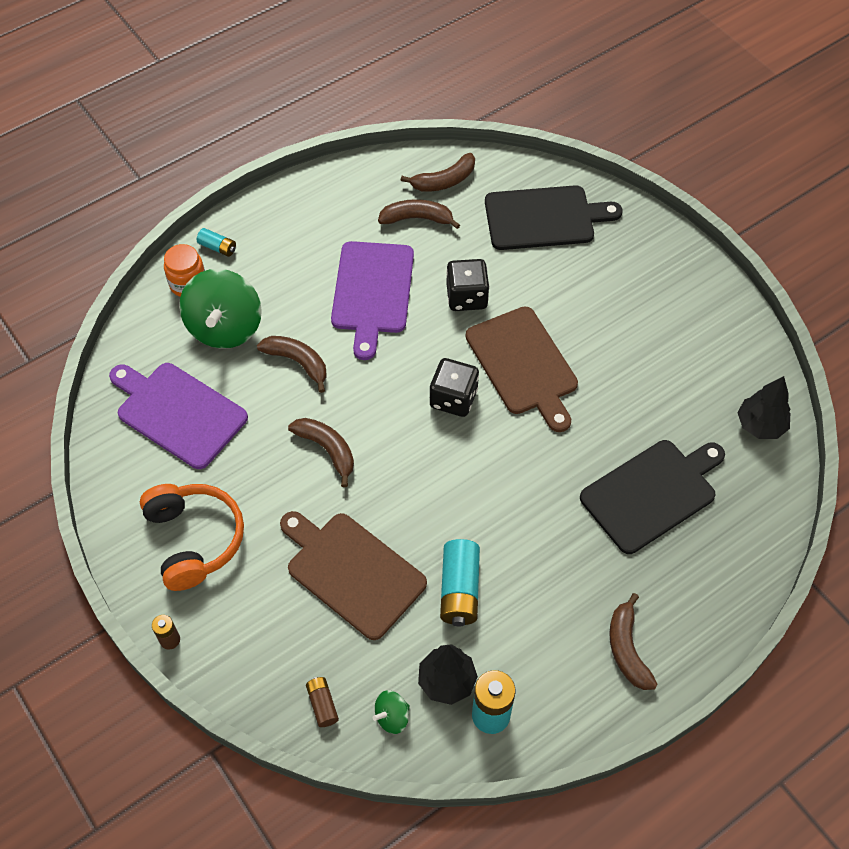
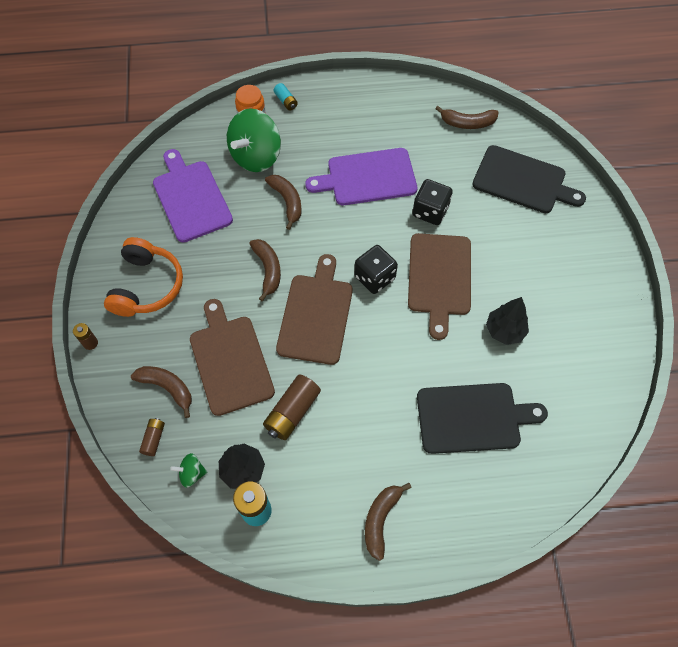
camera: 30 degrees right, 5 degrees up
purple cutting board [331,241,414,360] -> purple cutting board turned 45 degrees clockwise [305,148,417,205]
brown banana [378,199,460,229] -> brown banana moved to [131,366,192,418]
turquoise battery [440,539,480,627] -> brown battery [263,374,321,440]
black tree [737,376,791,439] -> black tree moved to [486,297,529,345]
none -> brown cutting board [276,254,353,365]

